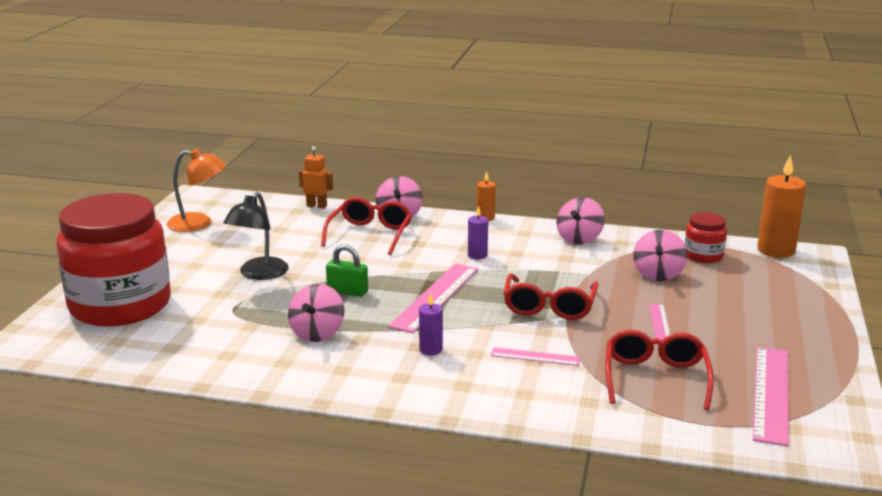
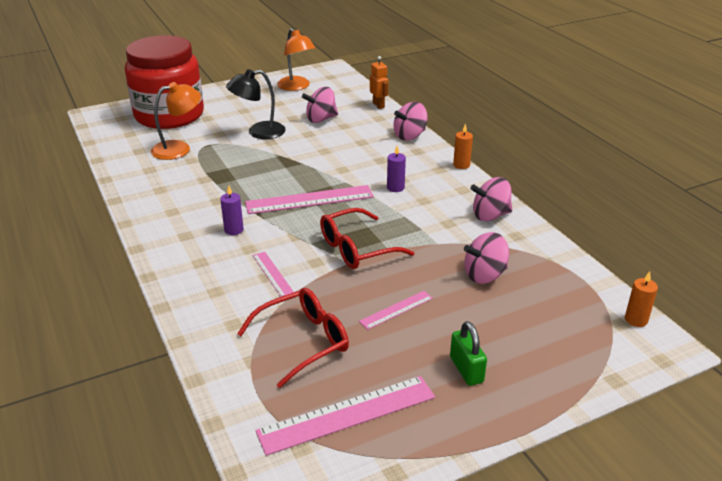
camera: 50 degrees right, 10 degrees up
pink spinning top [288,284,344,342] -> pink spinning top moved to [302,87,338,123]
red glasses [321,197,412,255] -> none
green padlock [326,244,368,297] -> green padlock moved to [450,321,487,386]
red jar [684,212,727,263] -> none
orange candle [757,155,806,258] -> orange candle [625,271,658,327], size x0.53
none -> orange lamp [151,82,201,160]

